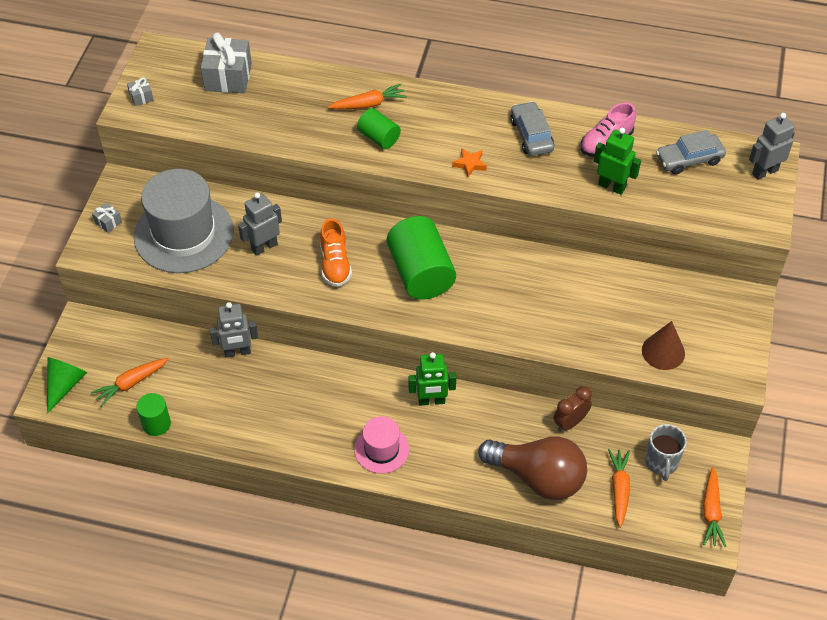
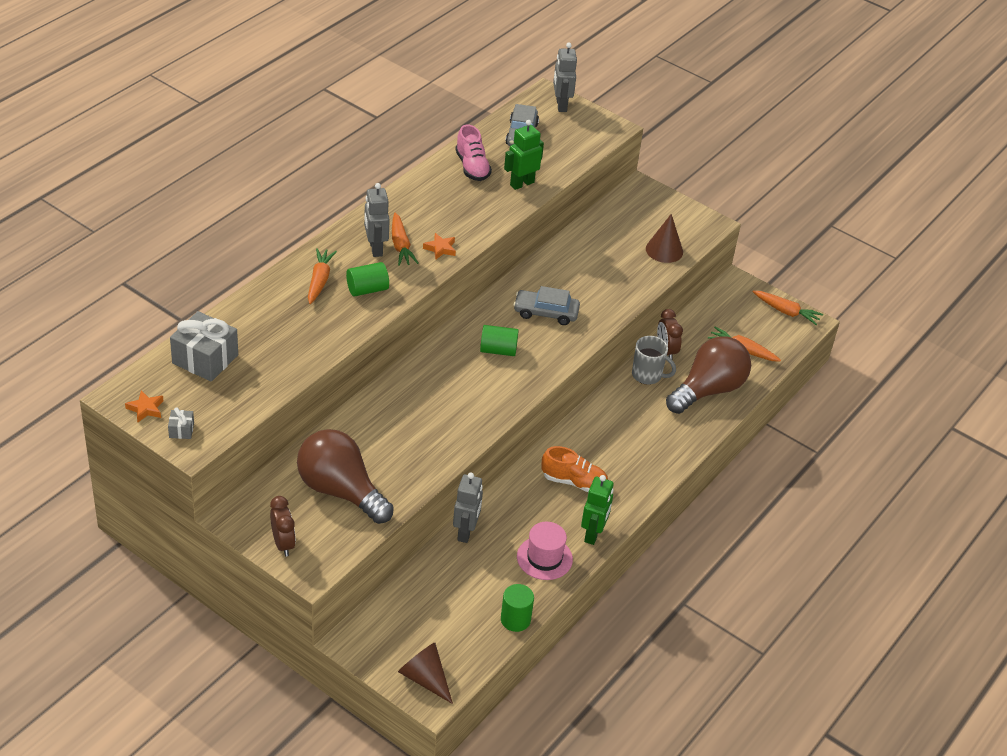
camera: 70 degrees left, 10 degrees down
green cone [47,357,87,414] -> brown cone [398,643,453,704]
orange carrot [91,358,169,407] -> orange carrot moved to [392,213,419,266]
grey gift [92,203,122,233] -> brown clock [270,496,296,557]
grey hat [134,169,234,273] -> brown light bulb [297,429,394,524]
grey robot [238,192,282,256] -> grey robot moved to [364,183,390,257]
orange shoe [320,218,352,287] -> orange shoe moved to [542,446,608,492]
pink hat [354,416,409,474] -> pink hat moved to [517,522,573,580]
green cylinder [387,216,456,300] -> green cylinder [480,325,519,356], size x0.54
green robot [409,352,456,406] -> green robot moved to [581,475,614,545]
grey car [510,101,554,156] -> grey car moved to [513,286,580,325]
grey mug [645,424,687,481] -> grey mug moved to [632,336,676,385]
none -> orange star [125,390,163,423]

